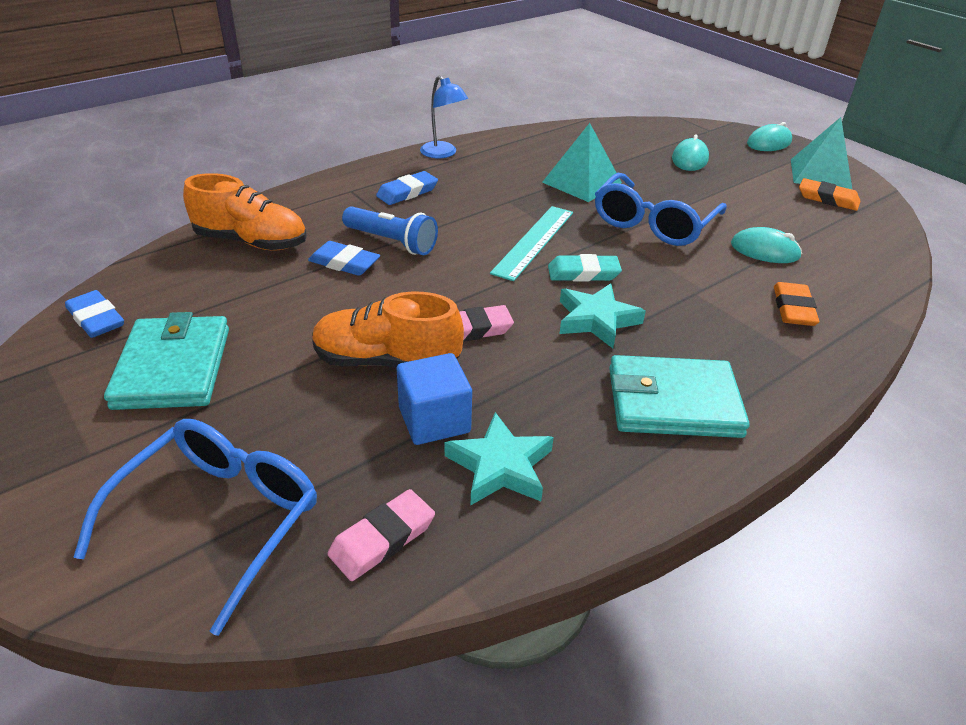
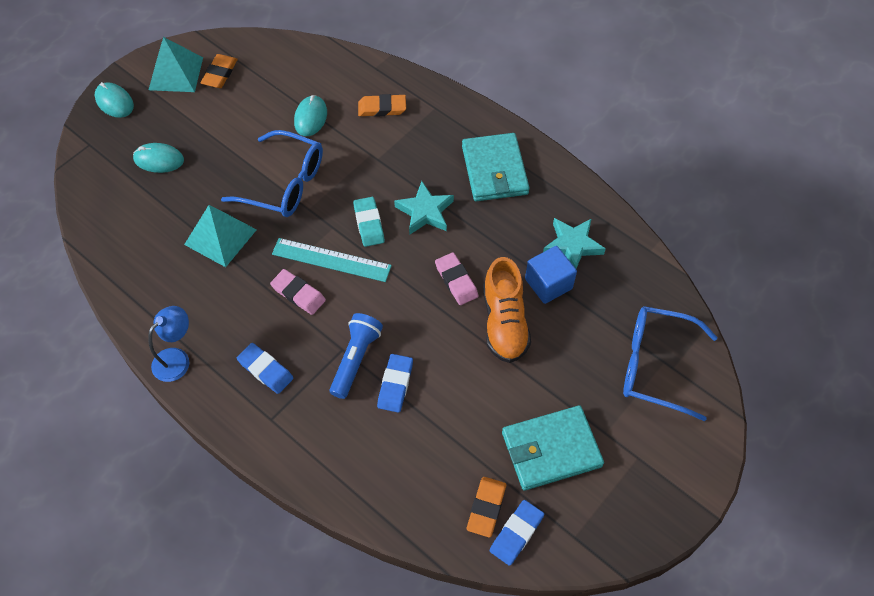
camera: 100 degrees left, 20 degrees up
orange shoe [183,173,307,250] -> none
pink eraser [327,489,435,581] -> pink eraser moved to [270,269,326,315]
none -> orange eraser [467,477,506,538]

